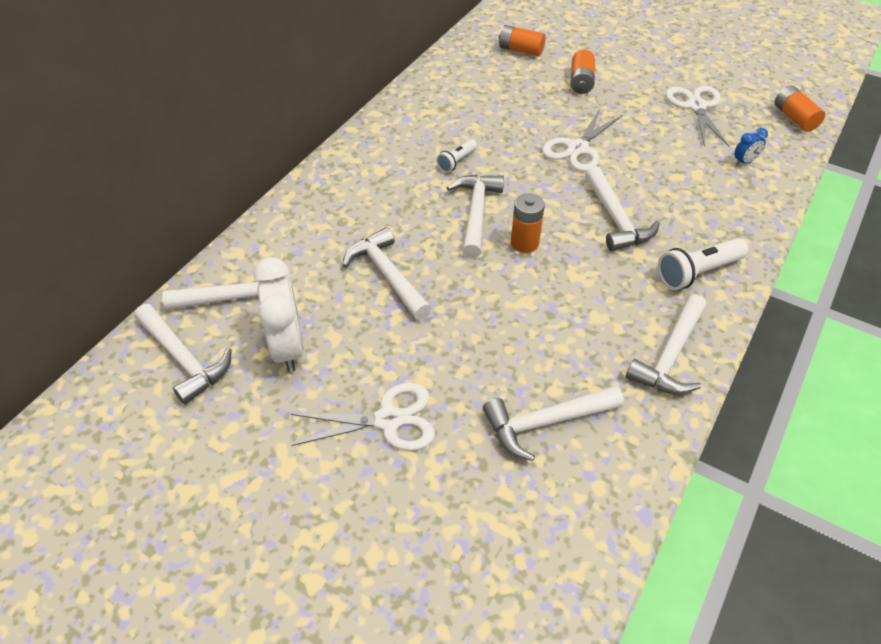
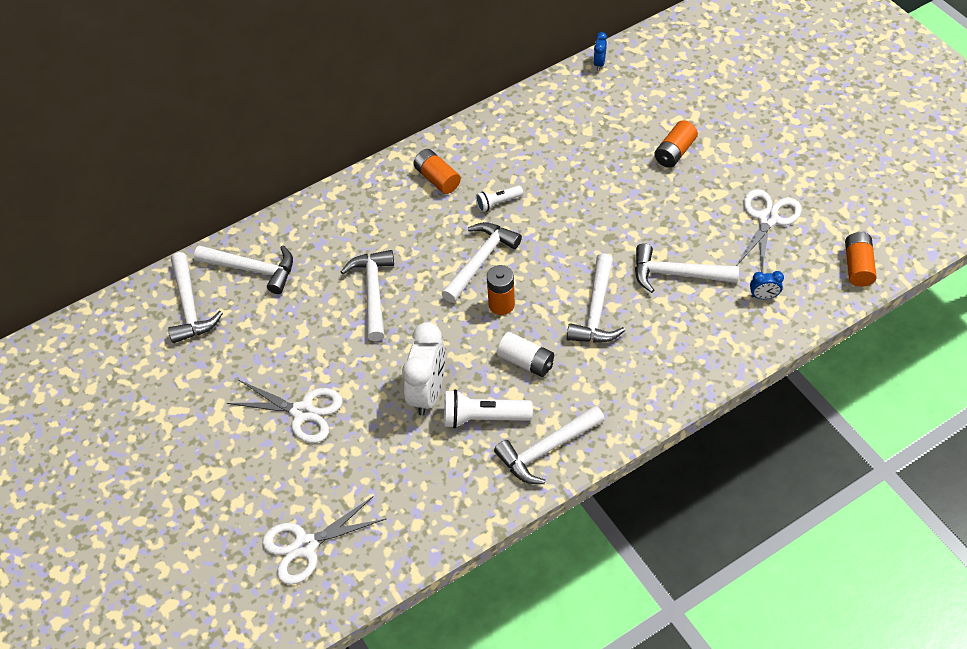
camera: 30 degrees right, 5 degrees up
white clock [254,257,304,372] -> white clock moved to [402,322,445,416]
white hammer [483,386,624,461] -> white hammer moved to [635,243,739,293]
orange battery [499,25,546,56] -> orange battery moved to [414,149,461,194]
white scissors [542,109,622,172] -> white scissors moved to [262,496,386,585]
white flashlight [658,238,748,290] -> white flashlight moved to [444,389,533,429]
none -> white battery [497,332,554,377]
none -> blue clock [593,32,607,70]

